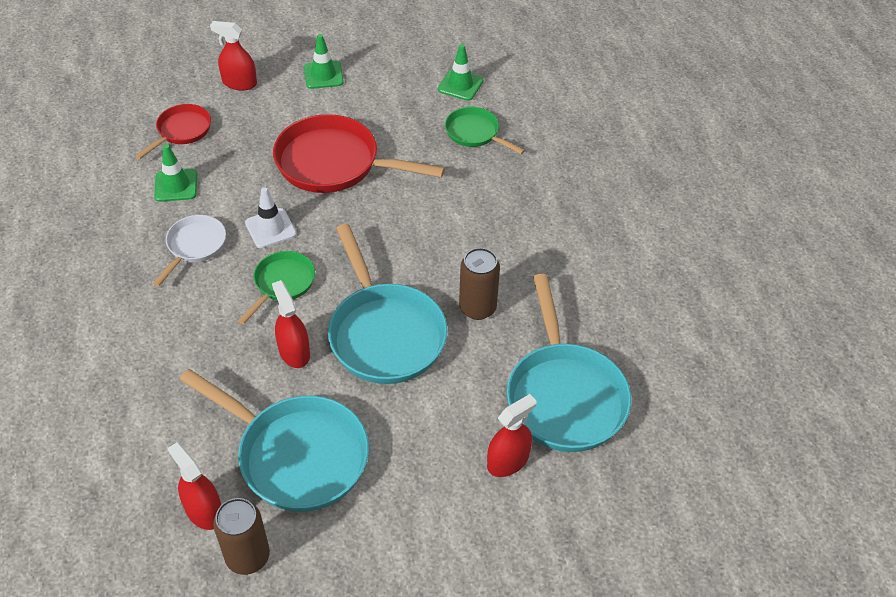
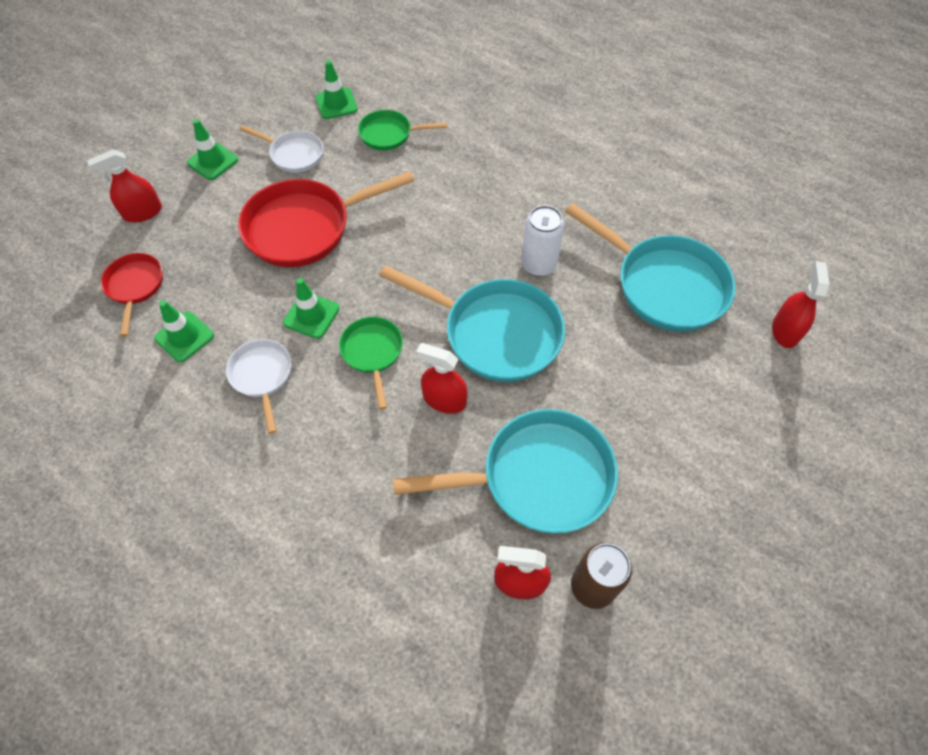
camera: 40 degrees left, 10 degrees up
white traffic cone [245,187,296,248] -> green traffic cone [283,278,340,339]
brown can [459,248,500,320] -> white can [521,205,564,276]
red spray bottle [487,394,537,477] -> red spray bottle moved to [772,261,830,348]
none -> white pan [240,125,323,173]

